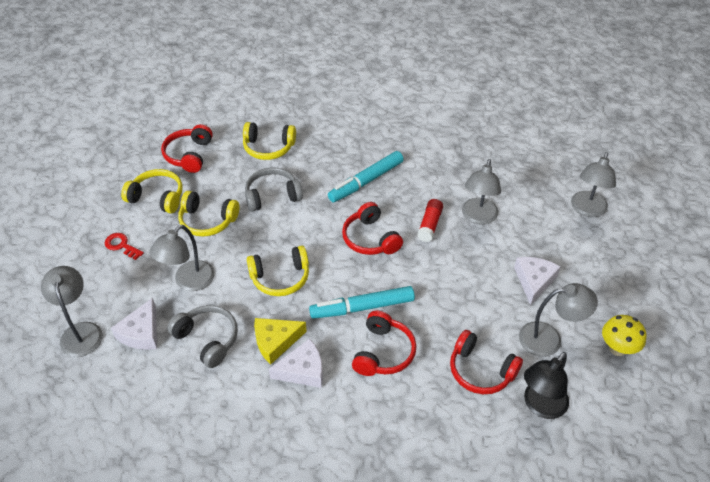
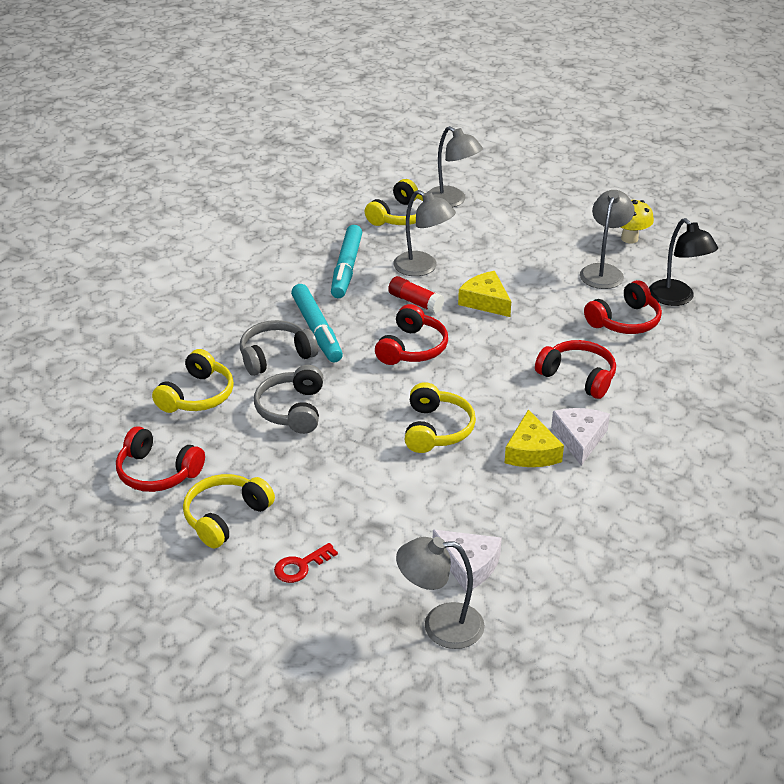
camera: 70 degrees left, 10 degrees down
grey lamp [149,225,215,291] -> none
grey headphones [167,305,238,368] -> grey headphones moved to [240,320,318,376]
yellow headphones [178,191,239,237] -> yellow headphones moved to [365,179,423,226]
turquoise marker [309,286,415,319] -> turquoise marker moved to [331,225,362,298]
red headphones [342,202,403,255] -> red headphones turned 60 degrees counterclockwise [375,304,448,365]
white cheese [514,257,561,305] -> none
none -> yellow cheese [458,271,511,317]

